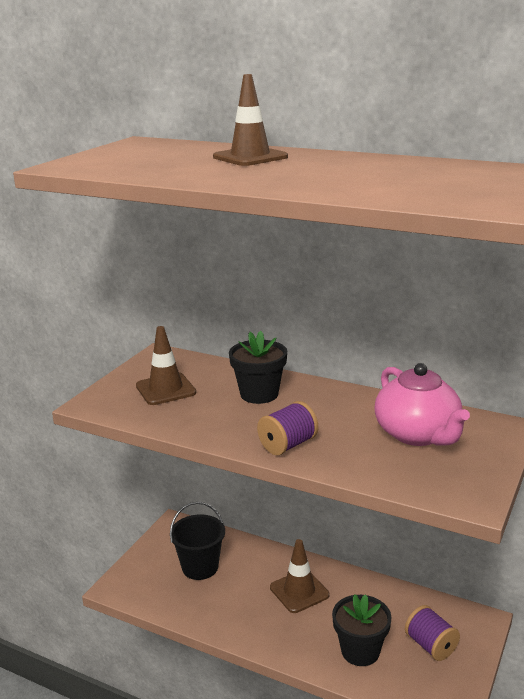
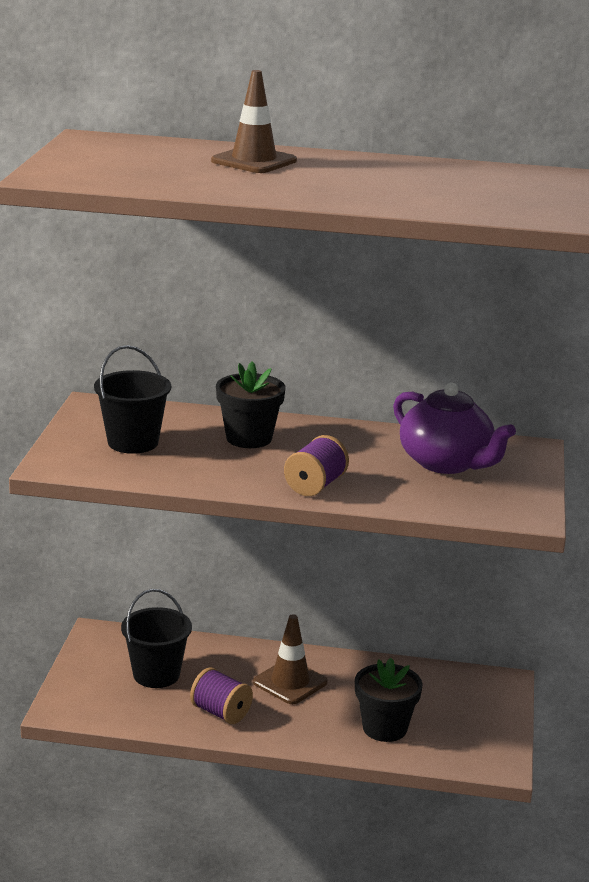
camera: 20 degrees left, 0 degrees up
brown traffic cone [136,326,196,405] -> black bucket [94,345,171,454]
pink teapot [375,363,470,446] -> purple teapot [393,382,516,474]
purple spool [405,605,460,661] -> purple spool moved to [190,667,253,724]

